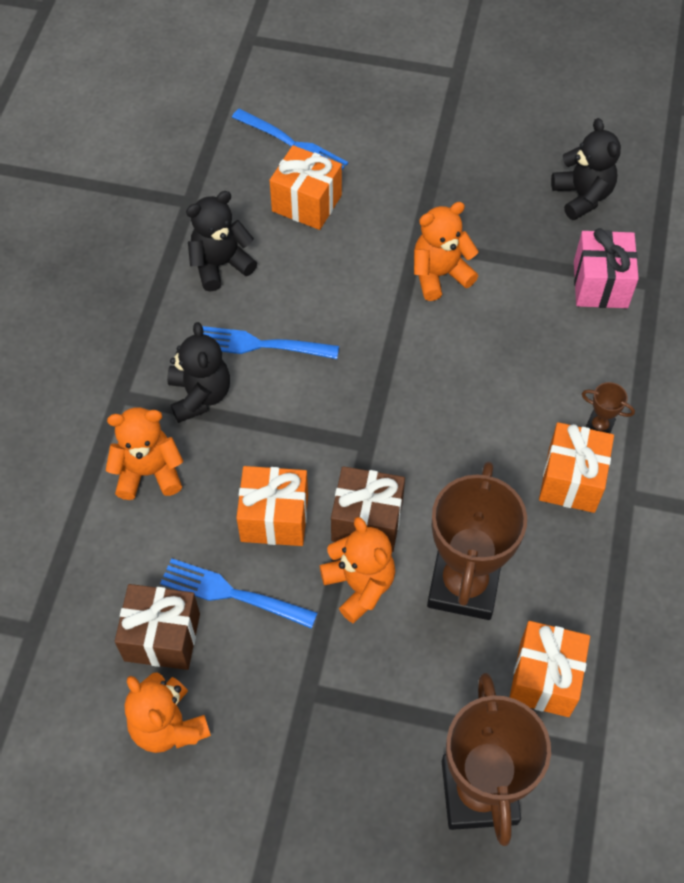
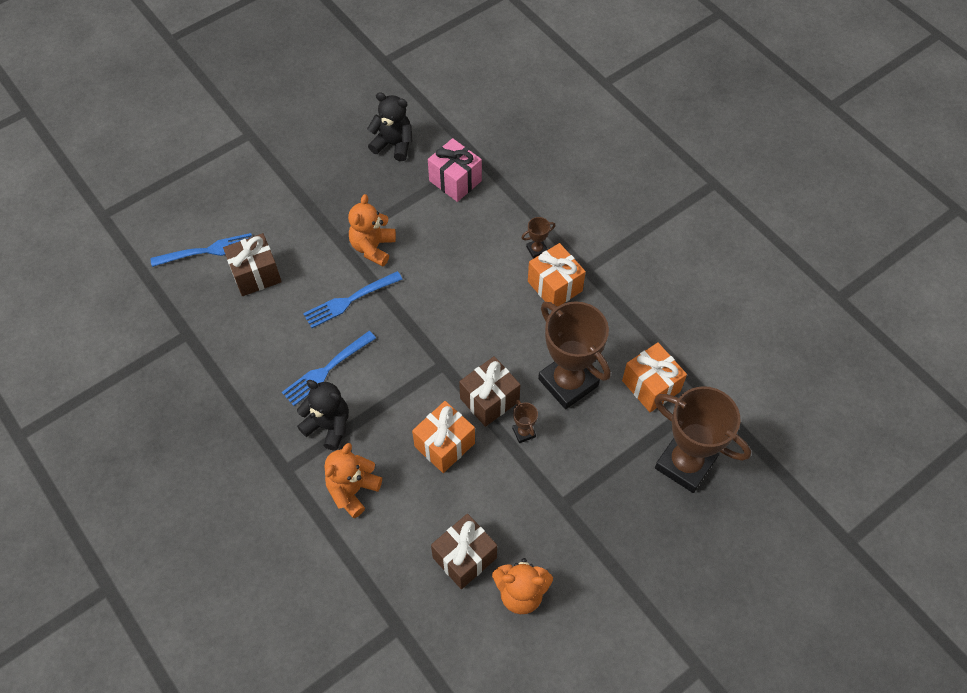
camera: 50 degrees left, 0 degrees up
blue fork [160,558,317,629] -> blue fork moved to [303,271,403,328]
black teddy bear [186,191,257,292] -> none
orange gift [270,145,342,230] -> brown gift [223,233,282,296]
orange teddy bear [320,517,395,623] -> brown trophy [512,400,538,443]

